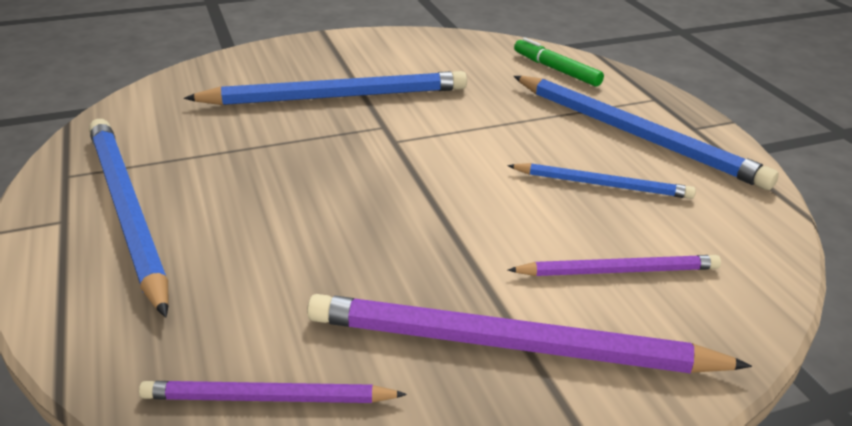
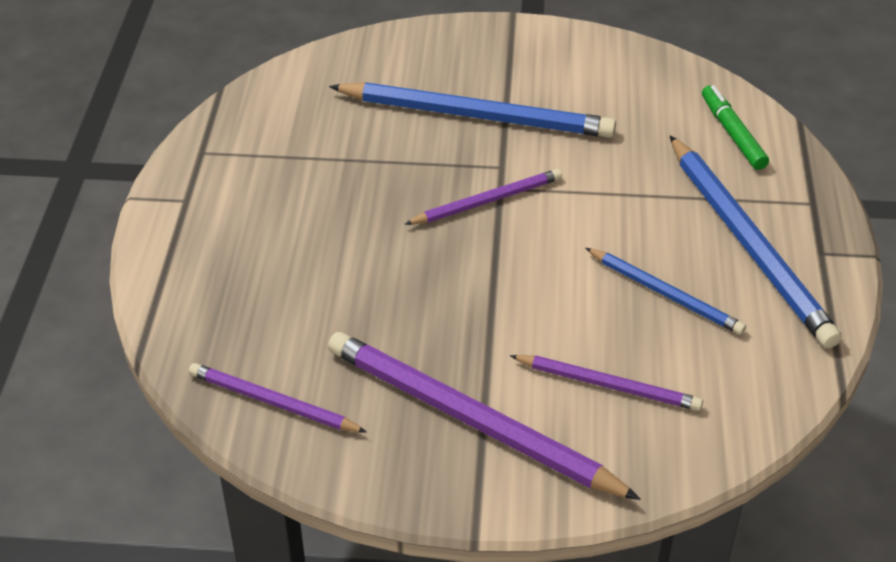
camera: 25 degrees right, 10 degrees up
blue pencil [89,119,169,317] -> none
none -> purple pencil [404,169,562,225]

